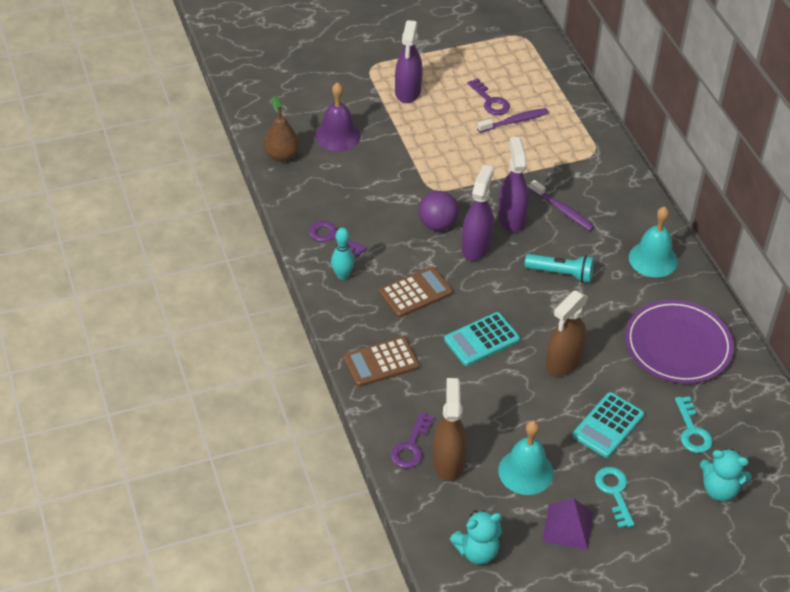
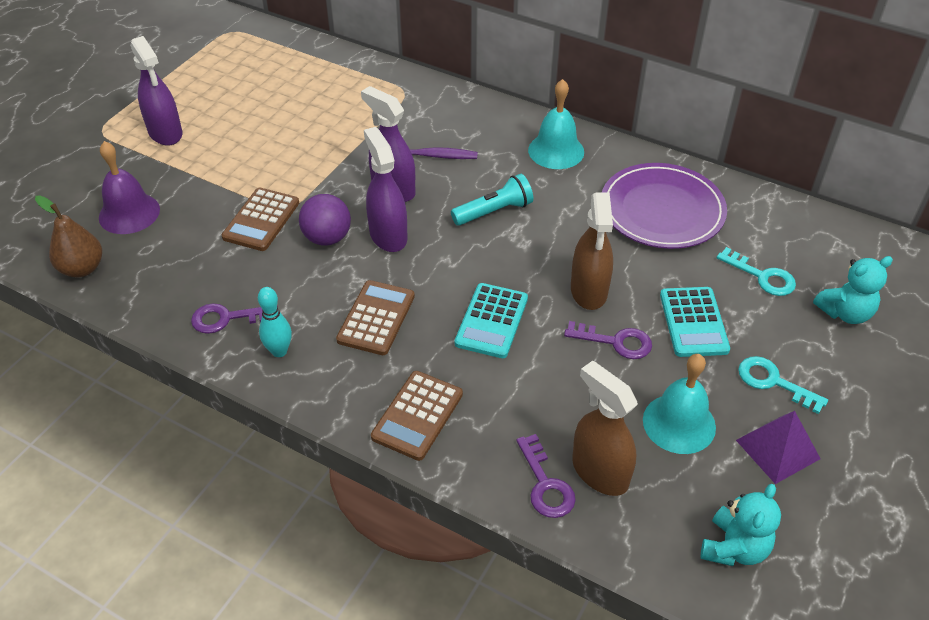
camera: 40 degrees left, 0 degrees up
purple key [467,78,510,115] -> purple key moved to [564,321,652,359]
purple toothbrush [477,108,549,133] -> none
none -> brown calculator [222,187,299,251]

